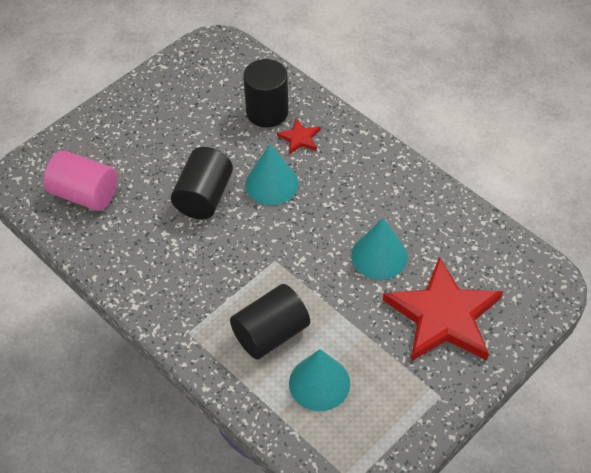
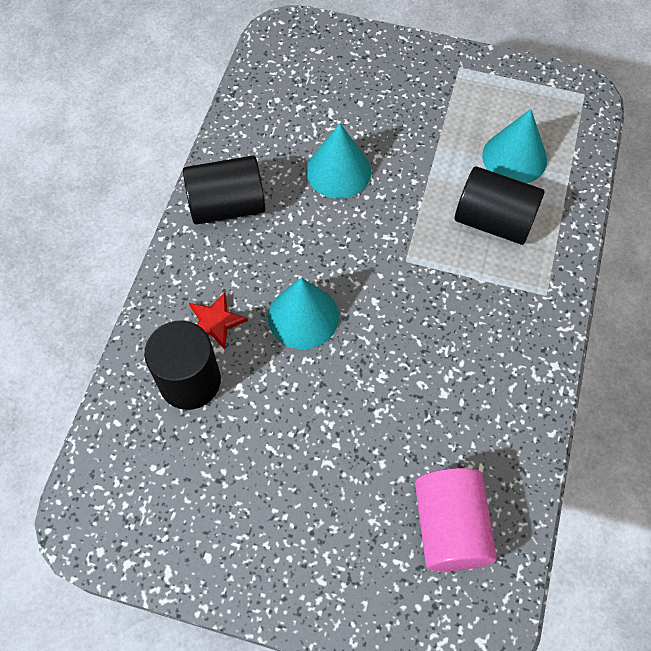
camera: 120 degrees left, 10 degrees up
black cylinder [171,147,233,219] -> black cylinder moved to [183,155,266,225]
red star [383,257,503,361] -> none

